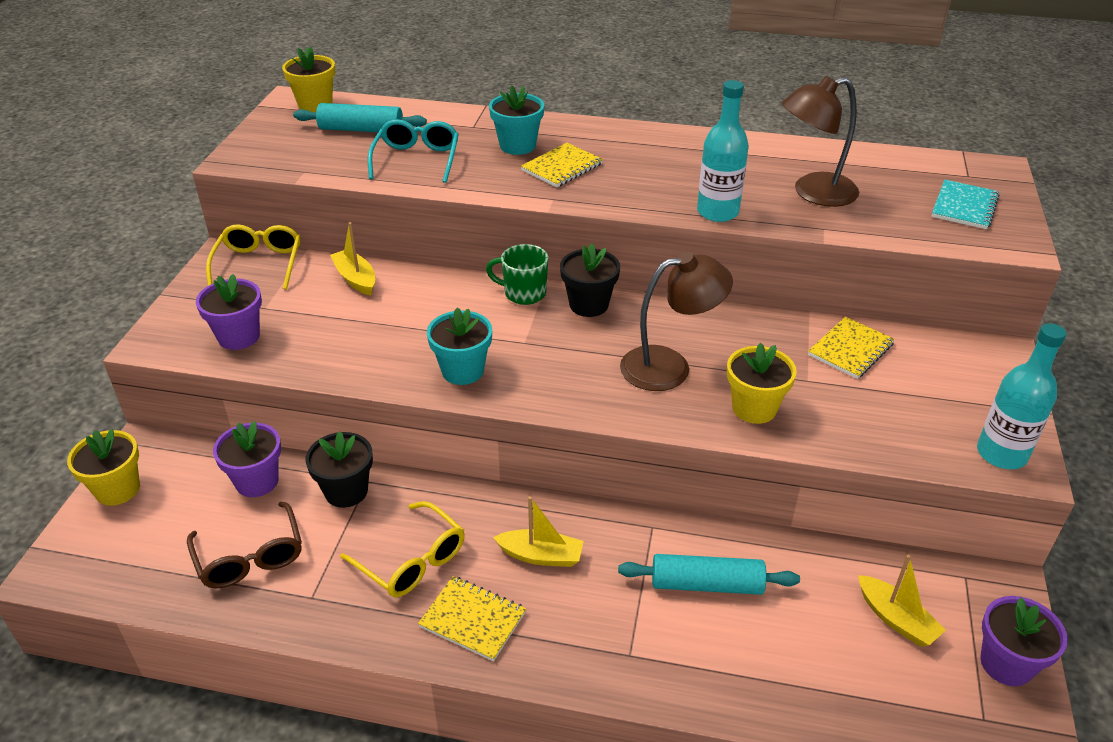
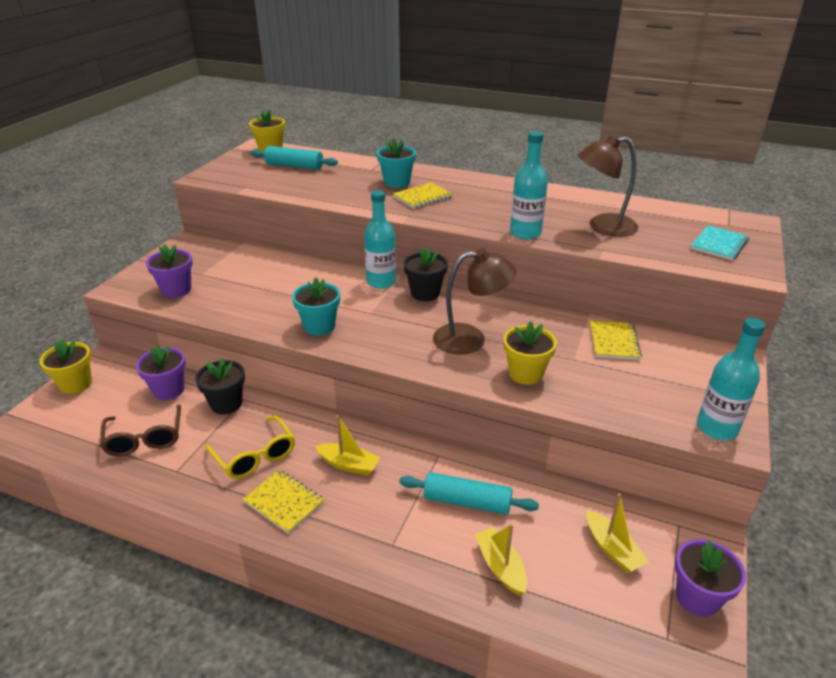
camera: 10 degrees right, 5 degrees down
yellow glasses [206,224,301,290] -> none
yellow boat [330,222,375,296] -> yellow boat moved to [475,524,527,596]
turquoise glasses [368,119,459,183] -> none
green mug [486,244,548,305] -> turquoise bottle [364,190,396,289]
yellow notebook [808,317,895,379] -> yellow notebook turned 45 degrees counterclockwise [590,321,642,360]

